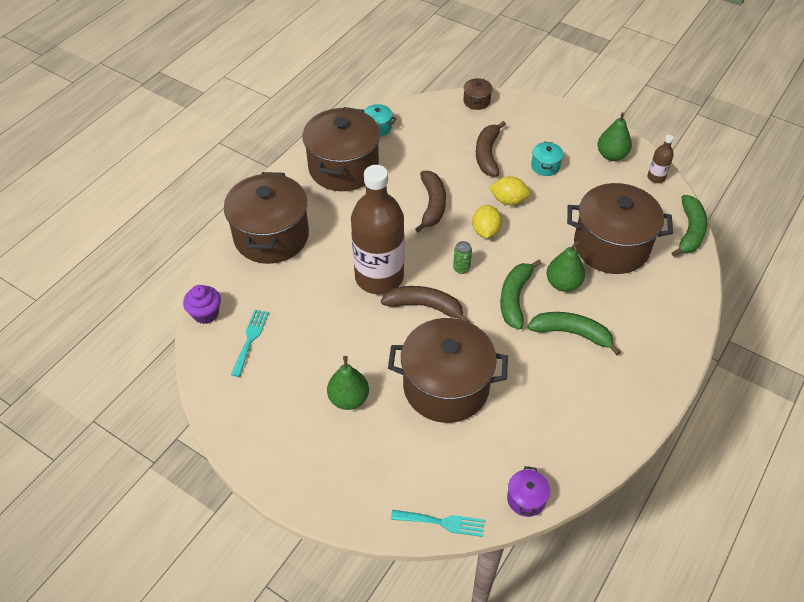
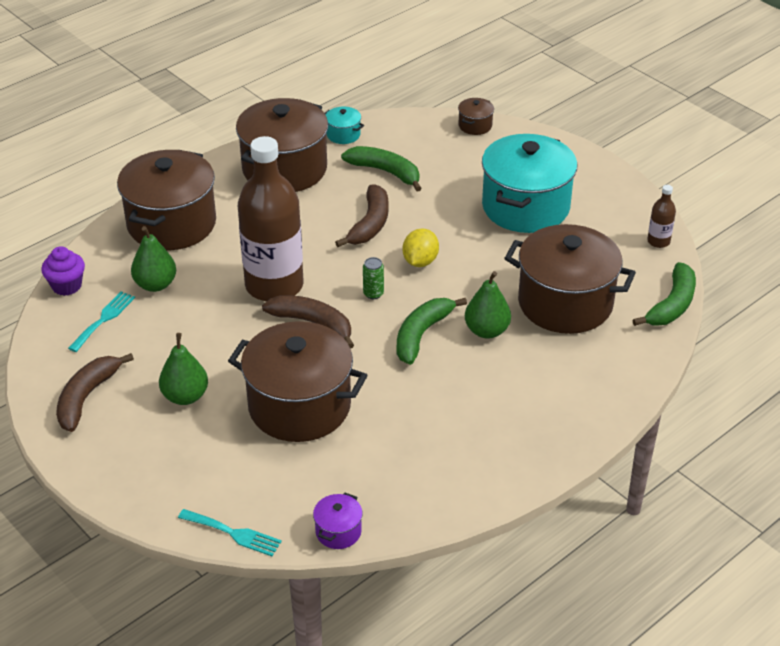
camera: 15 degrees right, 10 degrees down
brown banana [476,121,506,177] -> brown banana moved to [56,353,134,432]
yellow lemon [489,176,530,205] -> none
green banana [528,312,621,355] -> green banana moved to [341,146,422,192]
turquoise pot [531,142,564,176] -> turquoise pot [482,134,577,233], size x2.43
green pear [598,112,632,161] -> green pear moved to [131,226,176,292]

